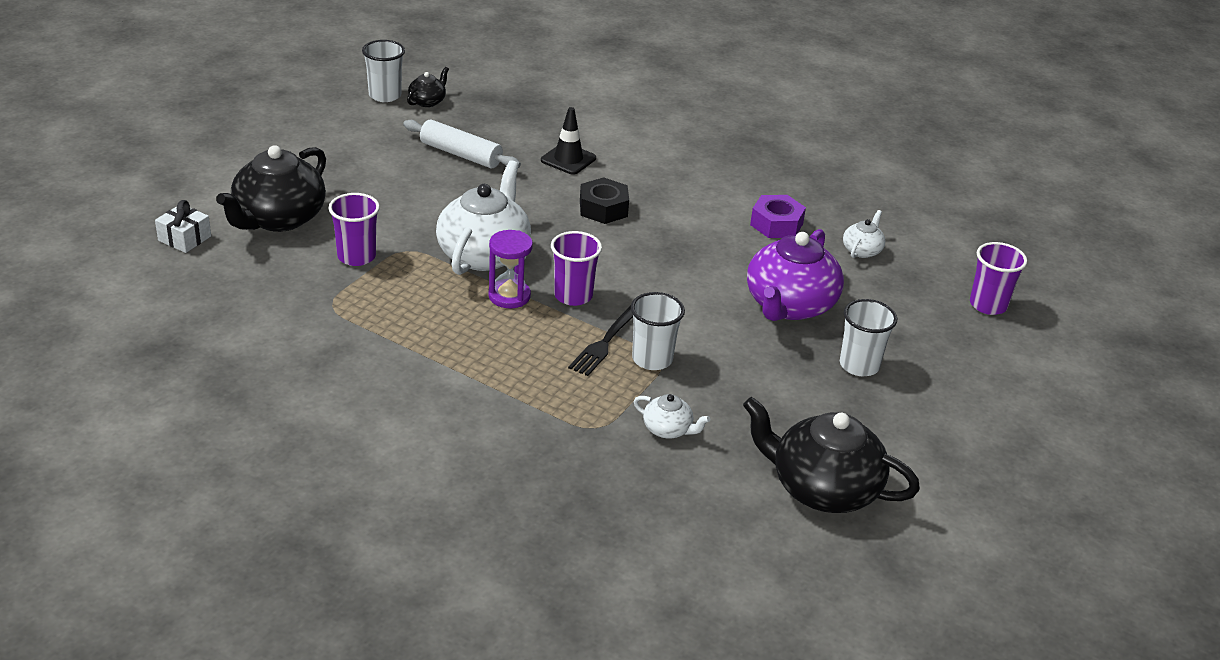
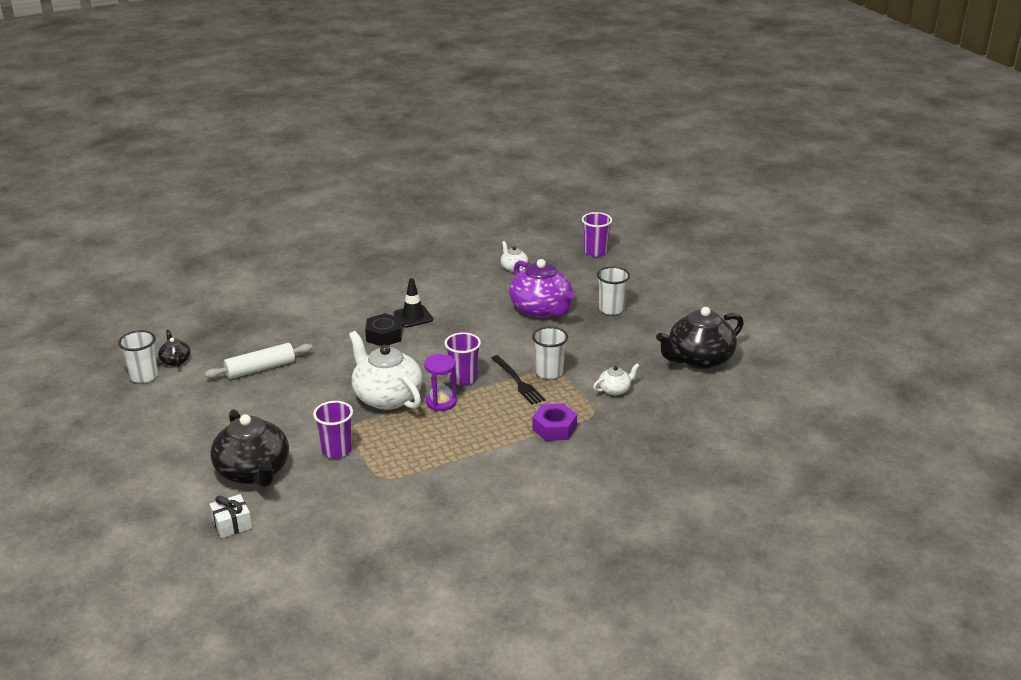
camera: 55 degrees left, 5 degrees down
black traffic cone [541,107,596,175] -> black traffic cone moved to [394,278,433,328]
purple nut [750,195,806,238] -> purple nut moved to [532,403,577,441]

